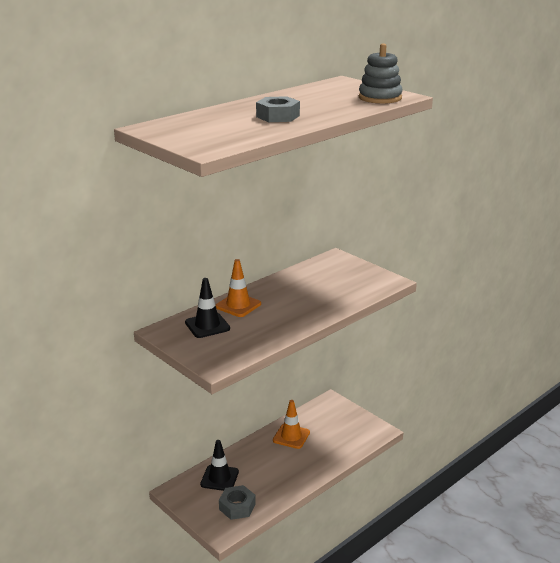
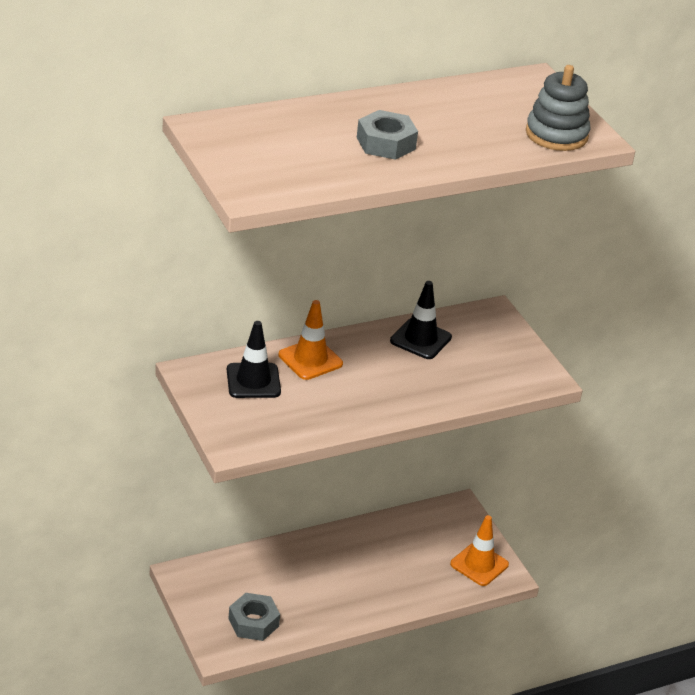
camera: 15 degrees right, 10 degrees up
black traffic cone [200,440,239,491] -> black traffic cone moved to [390,281,452,359]
orange traffic cone [273,400,310,449] -> orange traffic cone moved to [450,515,509,586]

